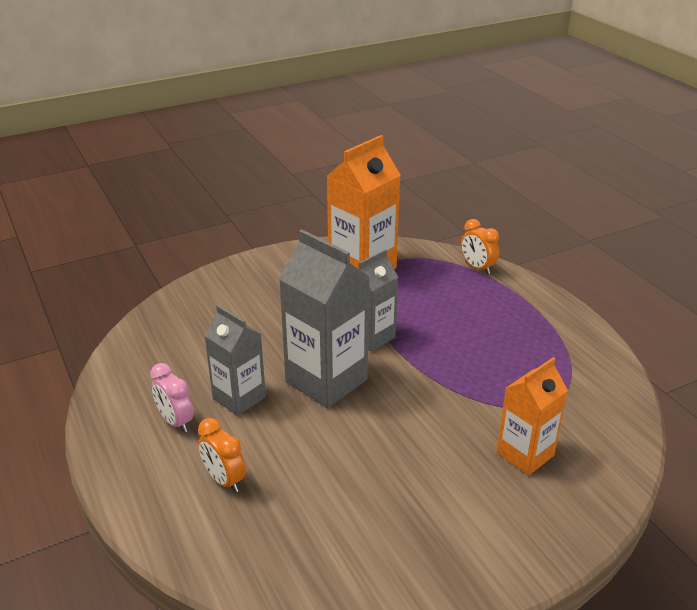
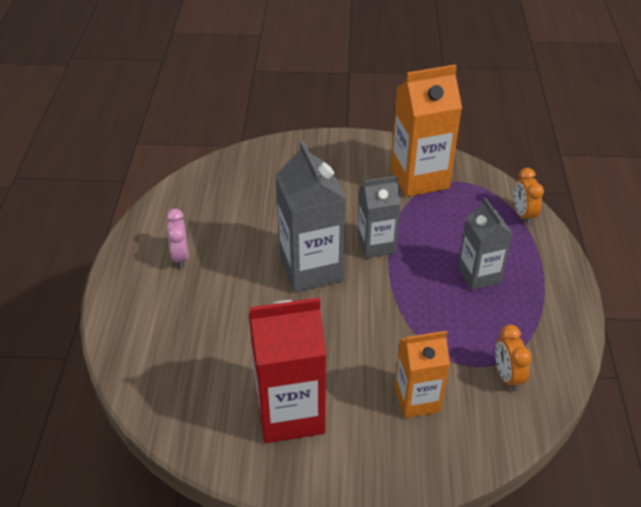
camera: 30 degrees right, 10 degrees up
orange clock [198,418,246,493] -> orange clock moved to [495,325,532,391]
grey carton [204,305,266,416] -> grey carton moved to [458,198,513,290]
none -> red carton [249,298,326,443]

